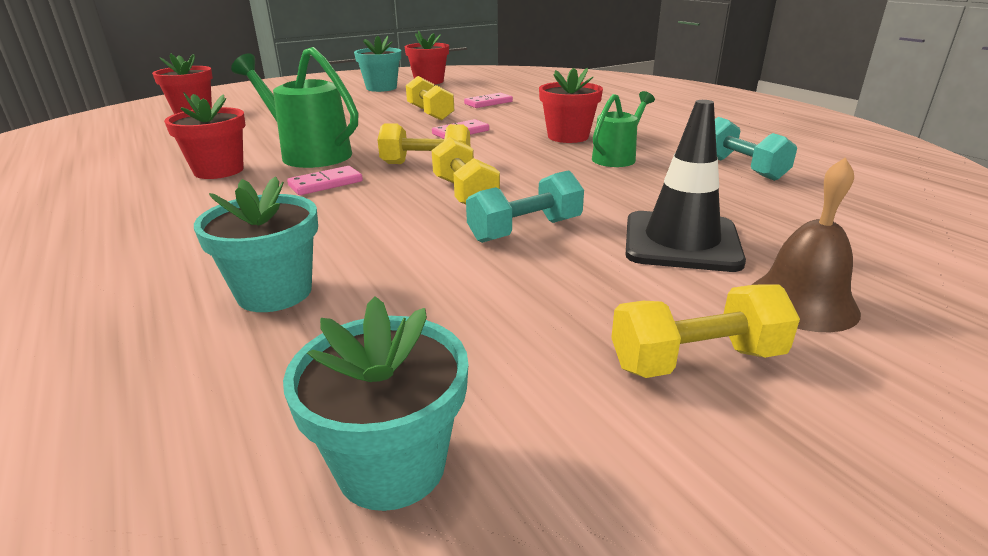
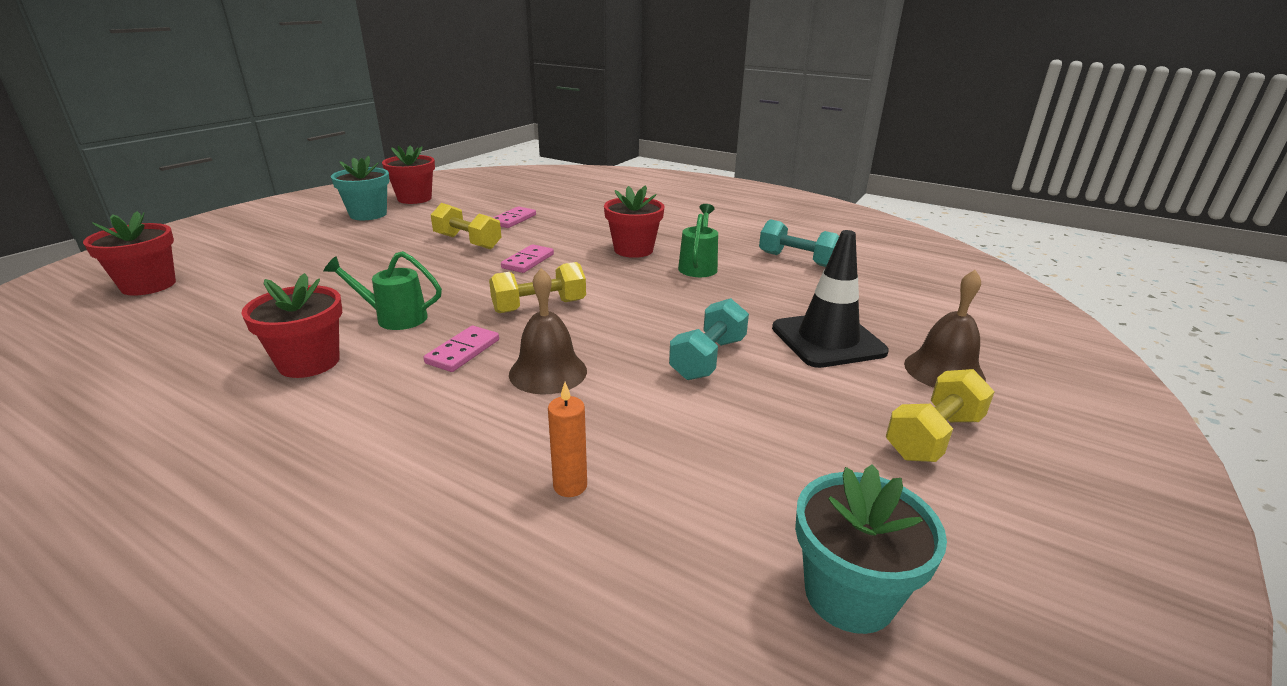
camera: 30 degrees left, 0 degrees up
turquoise flower pot [194,176,318,312] -> orange candle [548,382,587,497]
green watering can [231,47,358,168] -> green watering can [323,251,442,330], size x0.61
yellow dumbbell [432,137,500,205] -> none
none -> brown bell [509,268,587,395]

